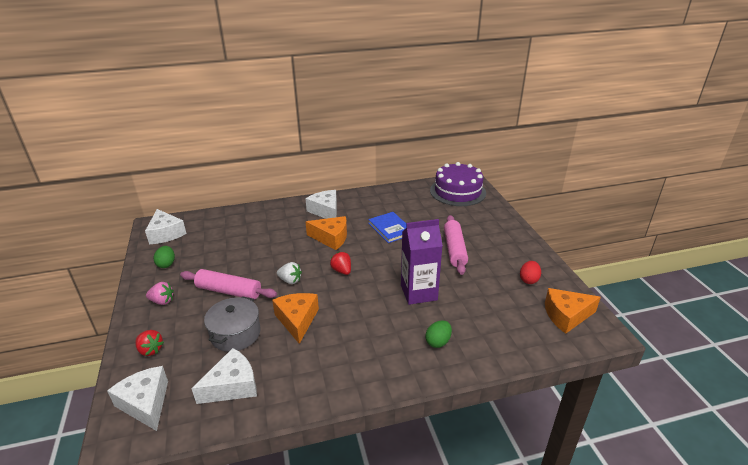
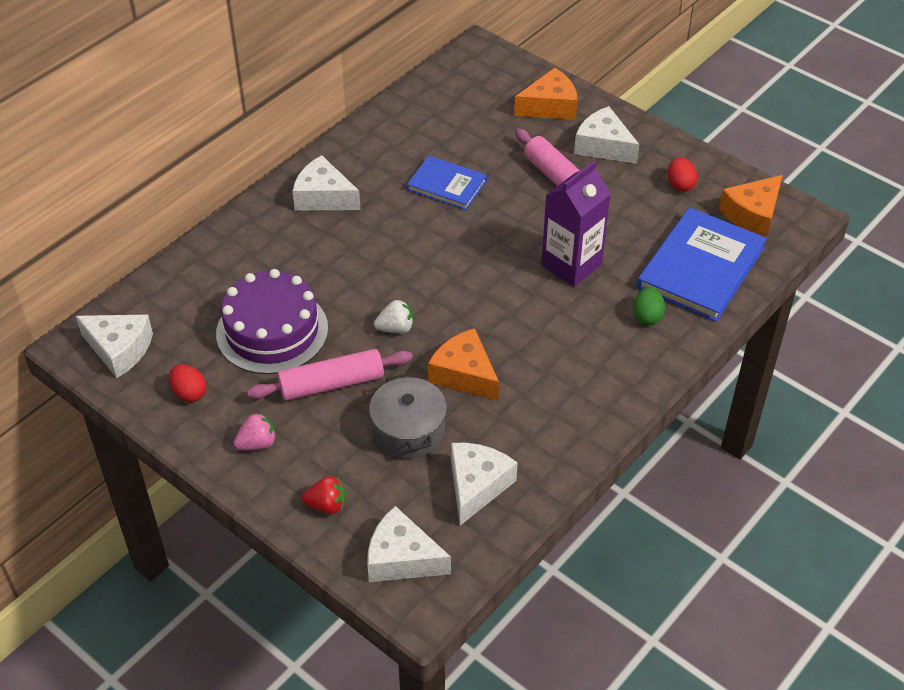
camera: 35 degrees left, 15 degrees up
green egg [154,246,175,268] -> red egg [169,364,206,402]
orange cheese [306,216,347,250] -> orange cheese moved to [514,68,577,120]
red strawberry [330,252,351,275] -> none
purple cake [430,162,486,206] -> purple cake moved to [216,269,328,374]
none -> white cheese [574,106,640,164]
none -> blue book [637,207,767,322]

